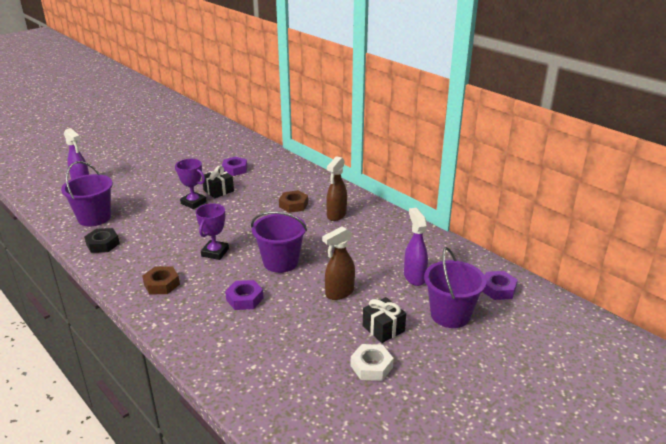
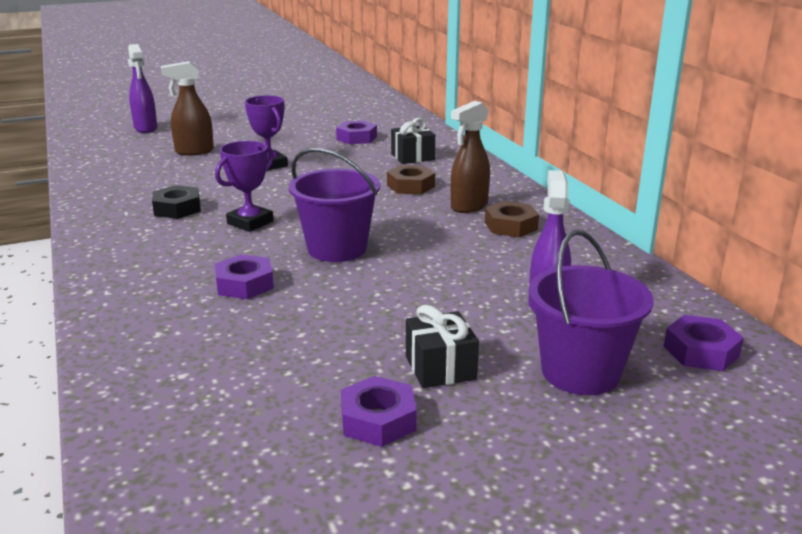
camera: 20 degrees right, 5 degrees down
purple bucket [61,161,113,227] -> none
black nut [84,228,120,253] -> black nut moved to [152,185,201,219]
brown nut [142,267,180,294] -> brown nut moved to [485,201,539,237]
black gift [202,166,234,198] -> black gift moved to [391,118,435,164]
brown spray bottle [322,226,355,300] -> brown spray bottle moved to [161,61,214,156]
white nut [350,344,394,381] -> purple nut [341,376,417,447]

